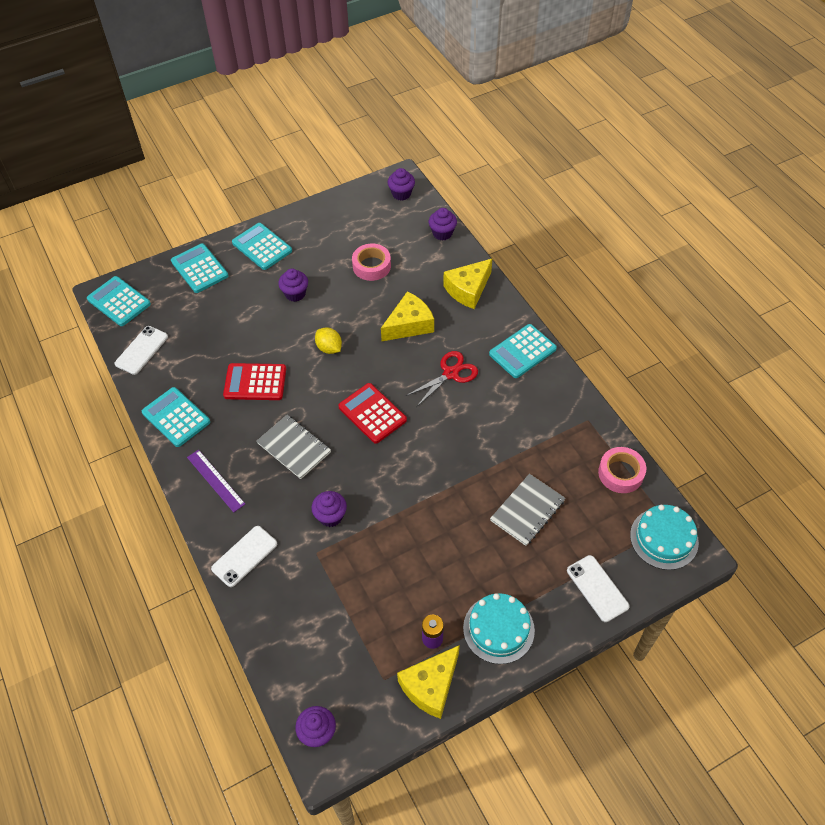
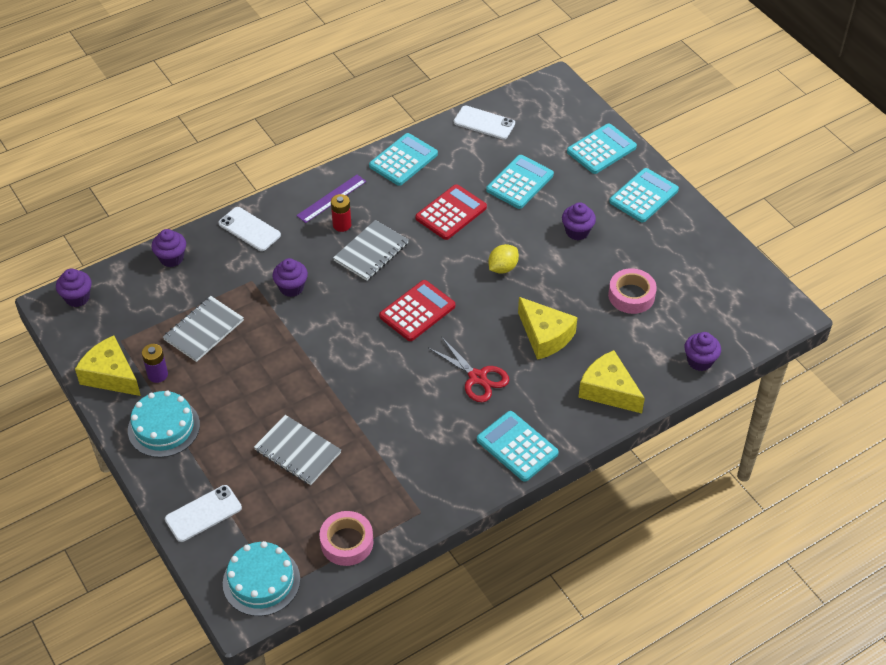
camera: 85 degrees right, 5 degrees down
turquoise calculator [87,276,151,326] -> turquoise calculator moved to [486,155,554,209]
red calculator [223,363,286,400] -> red calculator turned 45 degrees clockwise [415,184,487,240]
purple cupcake [387,168,415,201] -> purple cupcake moved to [151,229,186,267]
none -> grey notebook [163,296,244,362]
none -> red battery [331,194,351,232]

